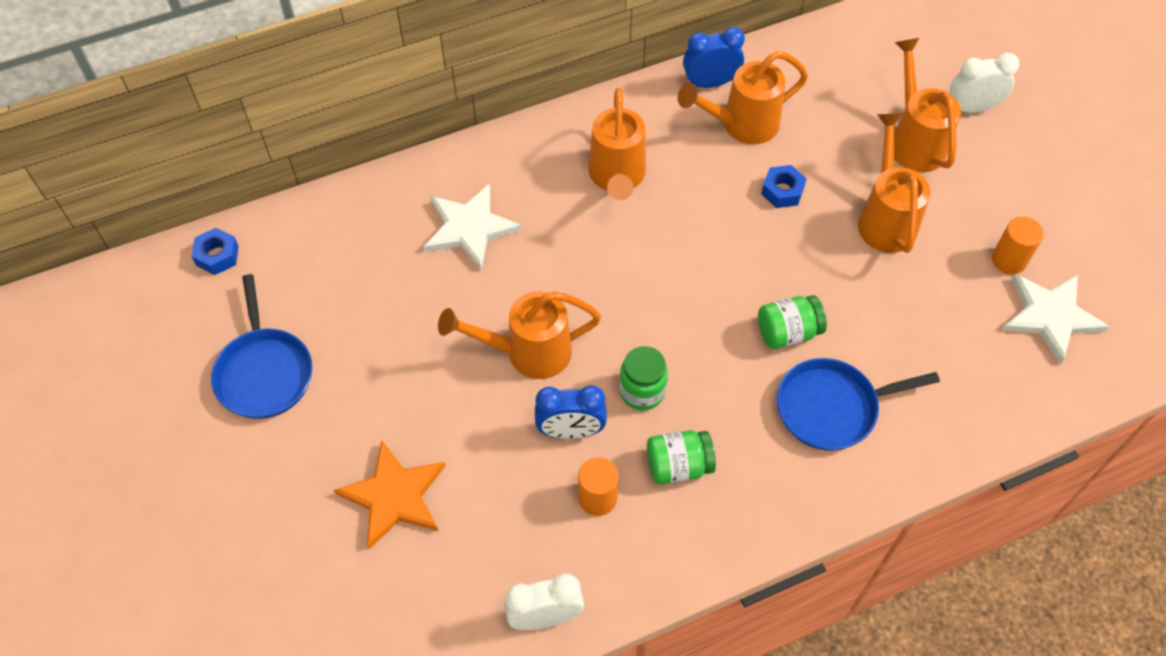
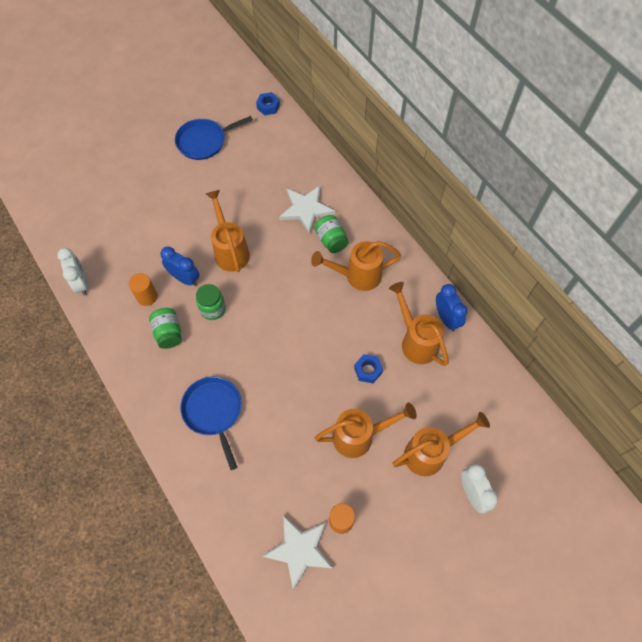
camera: 80 degrees right, 5 degrees up
orange star [334,441,445,549] -> none
blue clock [535,385,607,439] -> blue clock turned 135 degrees clockwise [161,246,200,286]
green jar [758,295,827,349] -> green jar moved to [315,215,349,253]

